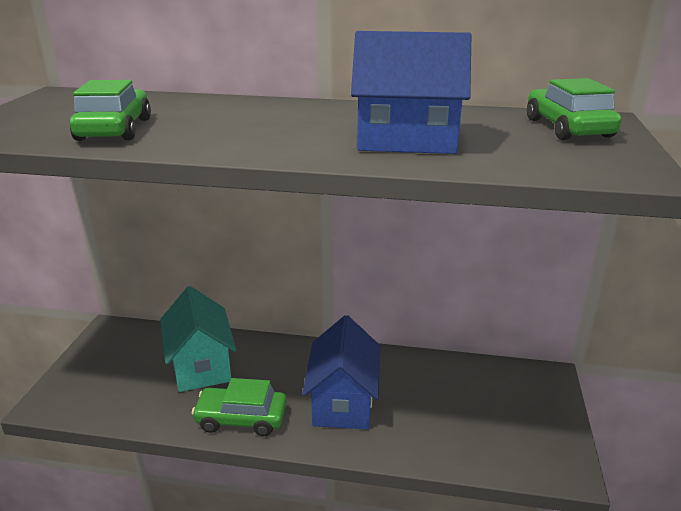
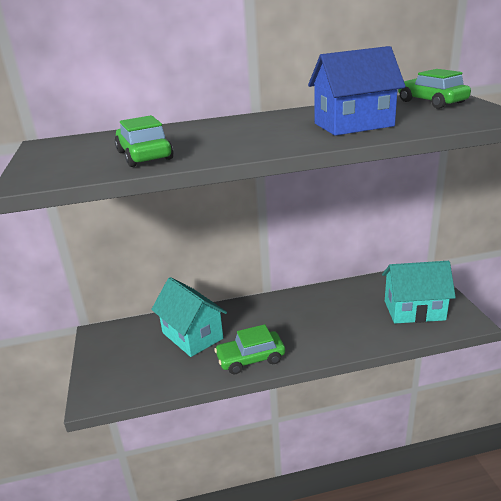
camera: 20 degrees left, 0 degrees up
blue house [302,315,380,429] -> none
none -> turquoise house [382,261,456,323]

